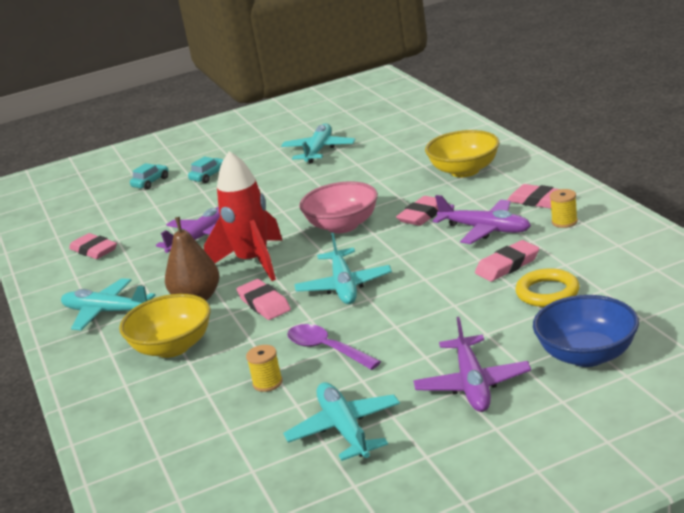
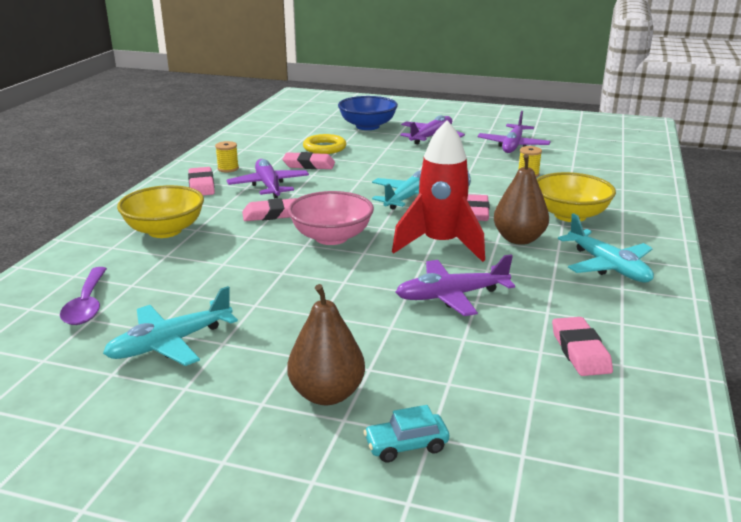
camera: 145 degrees left, 0 degrees up
turquoise car [188,156,224,183] -> brown pear [287,284,365,405]
turquoise plane [283,382,400,461] -> purple plane [478,111,551,153]
purple spoon [287,324,381,370] -> purple spoon moved to [60,267,107,325]

